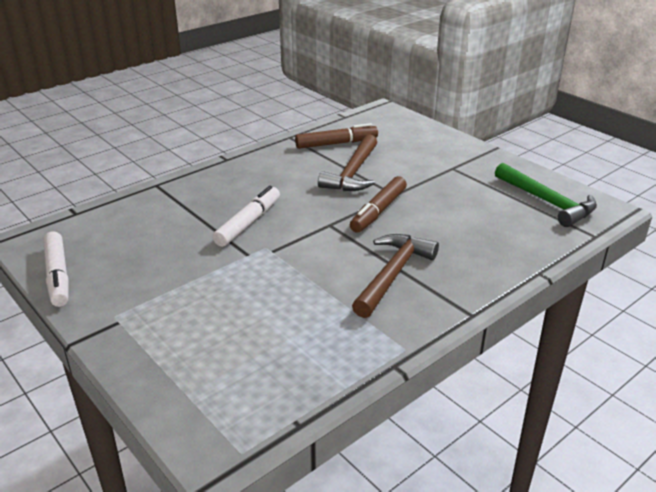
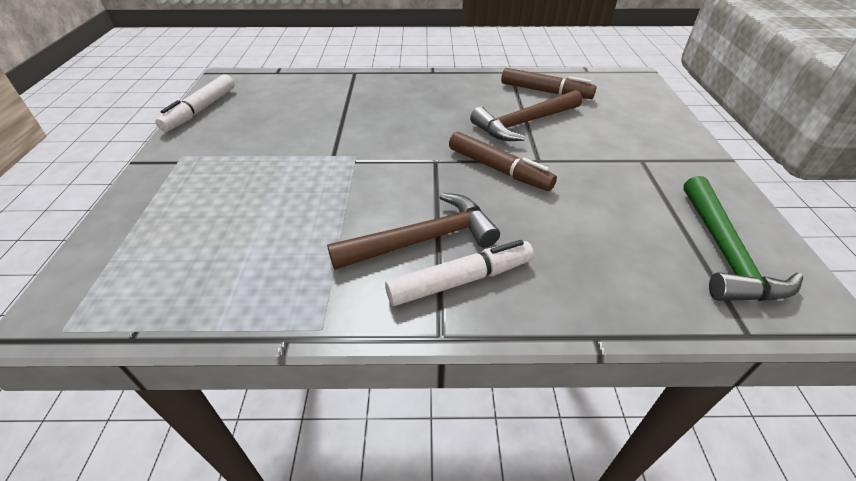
camera: 40 degrees right, 10 degrees up
white marker [213,186,280,247] -> white marker moved to [385,240,534,306]
brown marker [350,176,407,233] -> brown marker turned 120 degrees counterclockwise [449,132,557,191]

